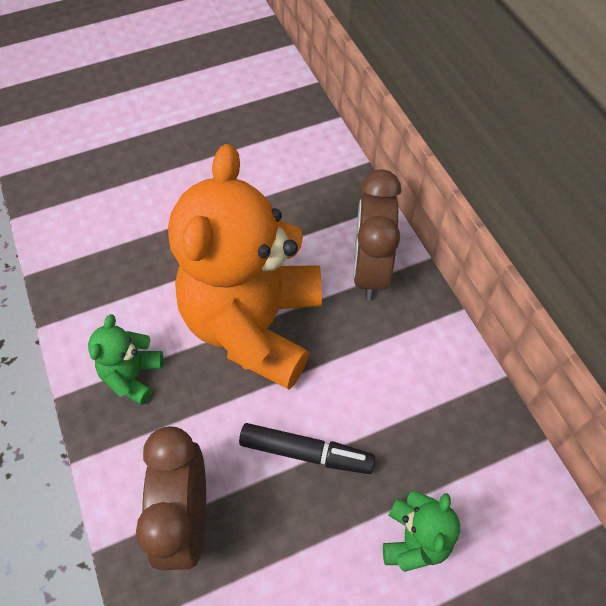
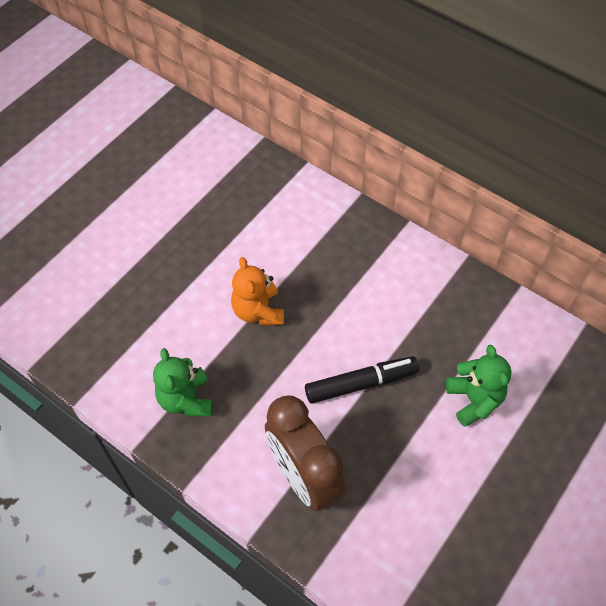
camera: 30 degrees left, 0 degrees up
orange teddy bear [168,144,322,390] -> orange teddy bear [231,257,284,326], size x0.41
brown clock [353,170,401,300] -> none

